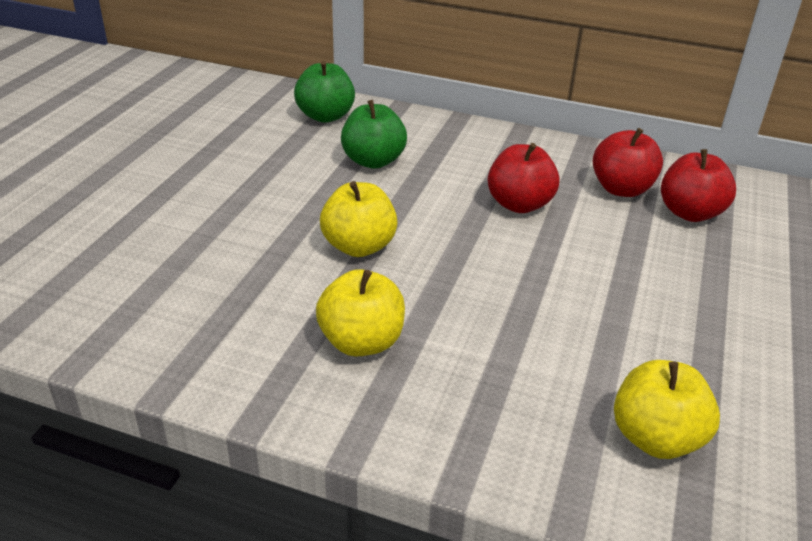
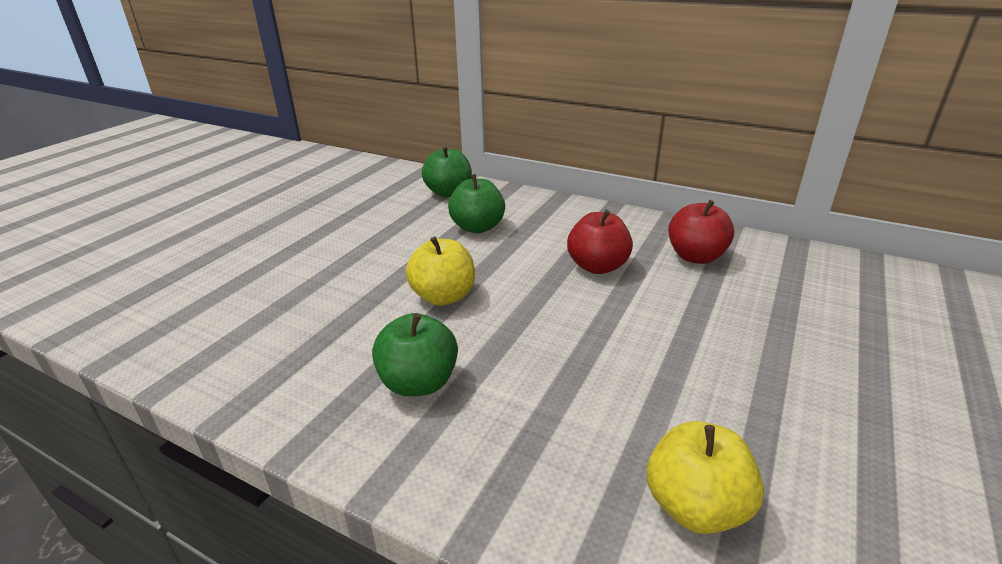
camera: 10 degrees right, 5 degrees down
yellow apple [316,269,405,357] -> green apple [372,313,458,396]
red apple [661,149,736,222] -> none

